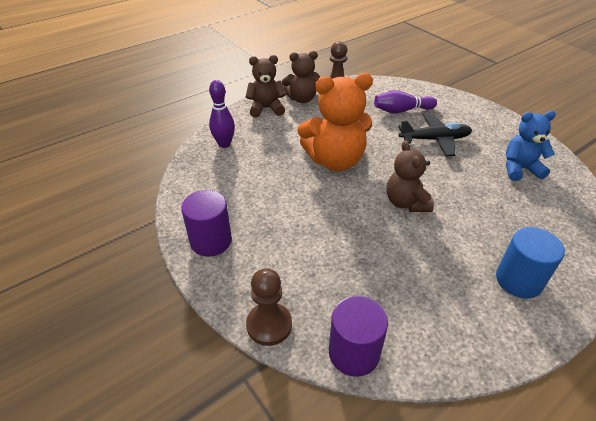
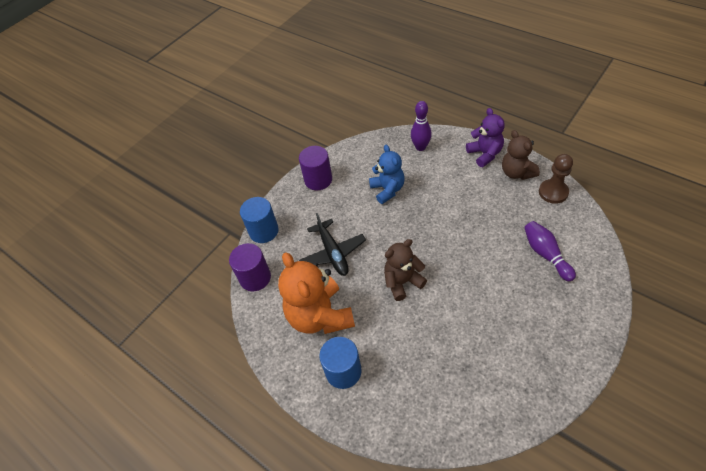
camera: 80 degrees right, 10 degrees up
brown teddy bear [245,55,287,118] -> purple teddy bear [466,108,505,167]
brown pawn [246,268,292,346] -> blue cylinder [240,197,279,243]
orange teddy bear [297,73,373,171] -> orange teddy bear moved to [278,252,355,334]
black plane [398,113,472,157] -> black plane moved to [299,213,366,276]
blue teddy bear [506,111,556,181] -> blue teddy bear moved to [369,145,405,204]

